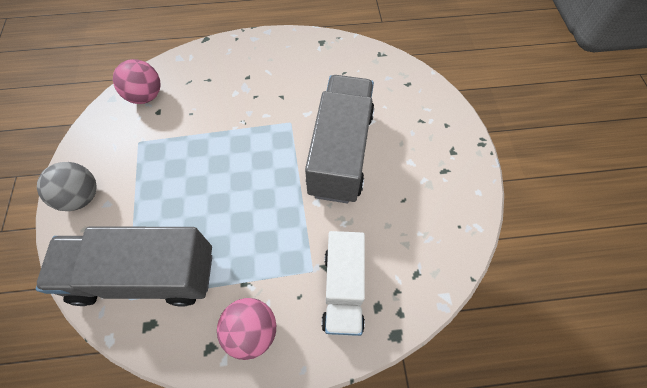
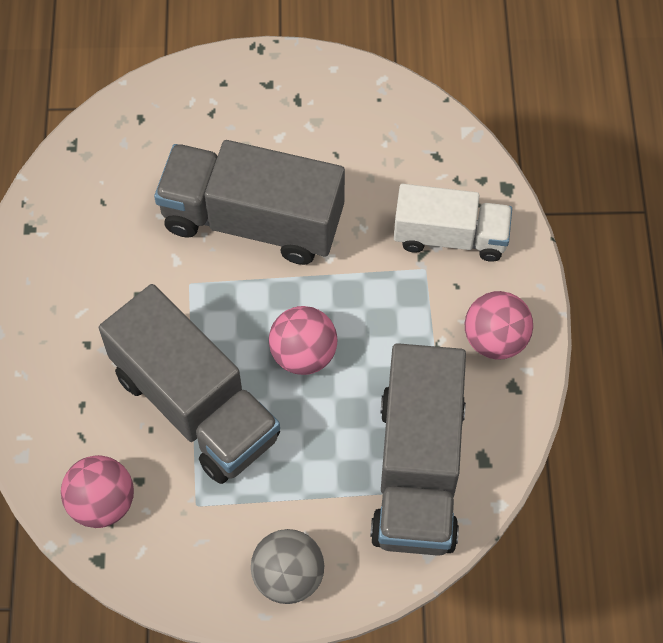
camera: 85 degrees left, 0 degrees up
none -> grey truck [99,284,280,484]
none -> pink ball [269,306,337,375]

